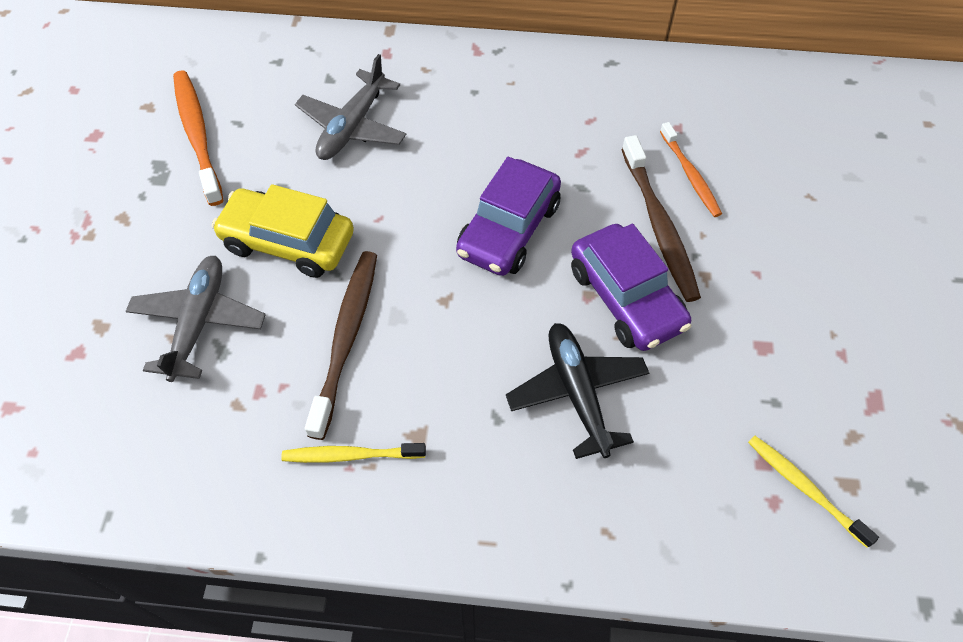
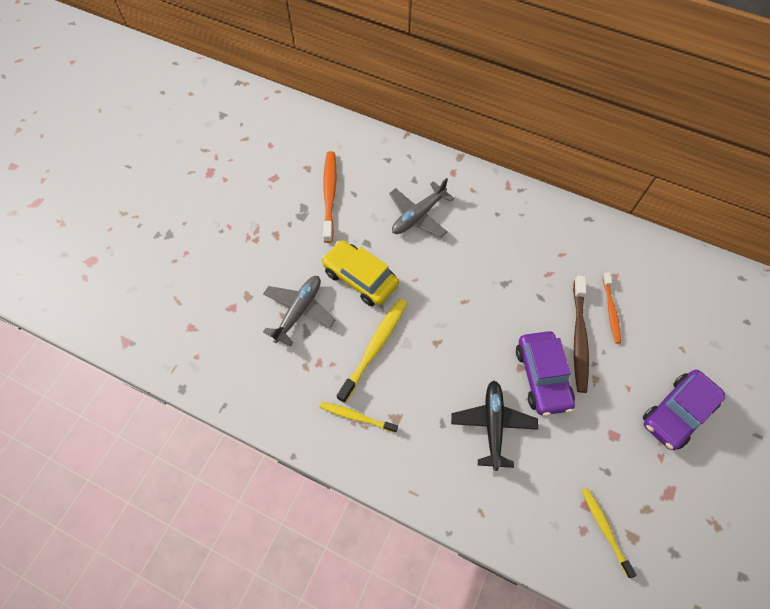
camera: 20 degrees right, 5 degrees up
brown toothbrush [305,251,377,440] -> yellow toothbrush [337,299,407,403]
purple car [456,157,561,276] -> purple car moved to [643,370,726,450]

